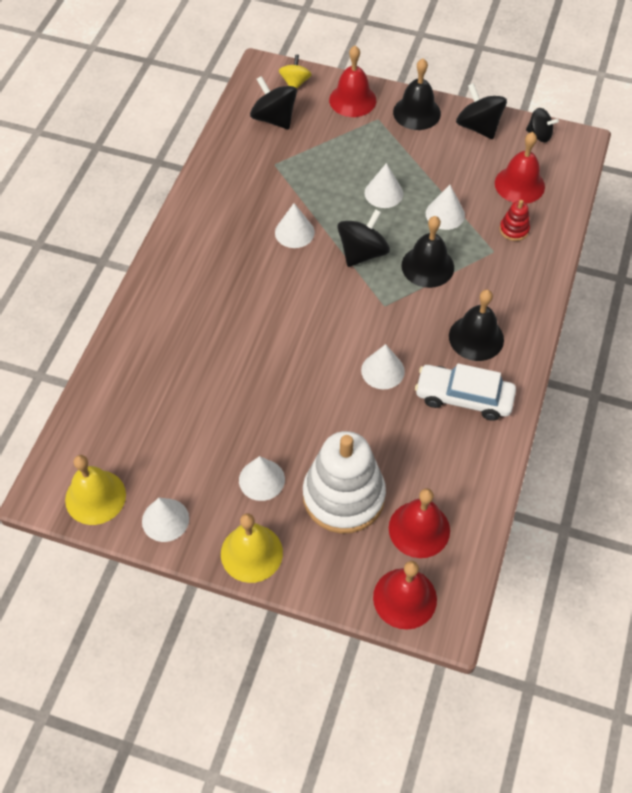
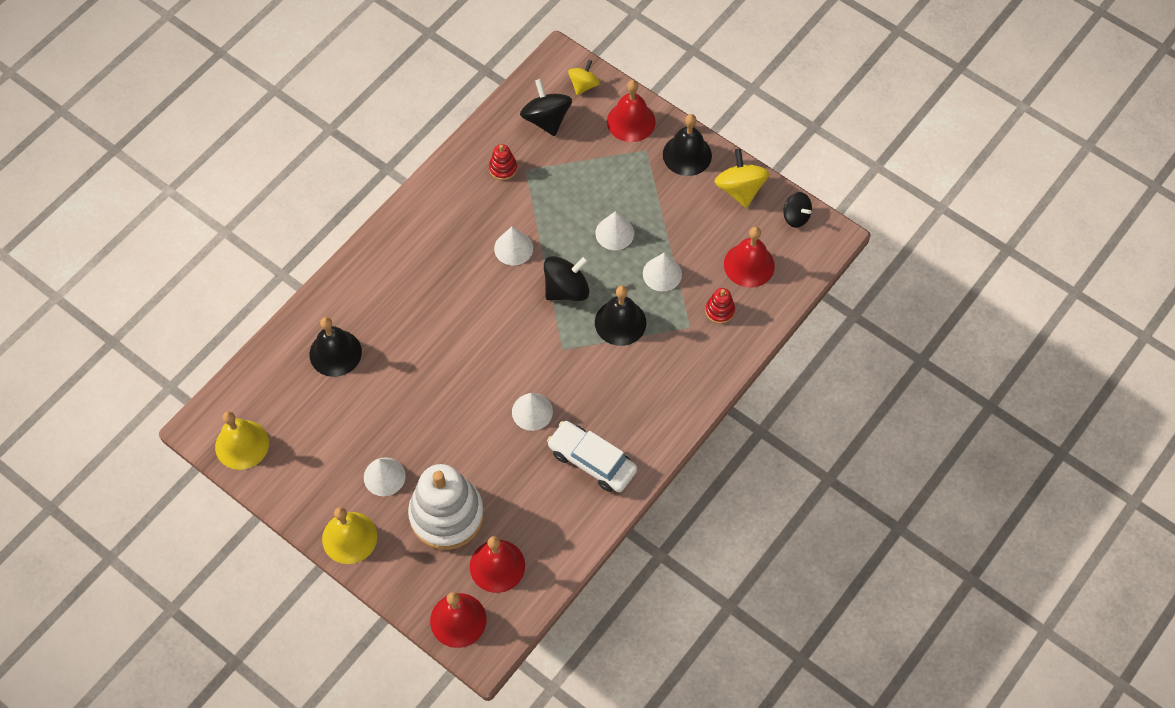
camera: 20 degrees right, 5 degrees up
white cone [142,498,189,542] -> none
black bell [449,290,504,361] -> black bell moved to [310,317,362,377]
black spinning top [456,83,507,139] -> yellow spinning top [714,149,770,208]
none -> red stacking toy [489,144,517,180]

